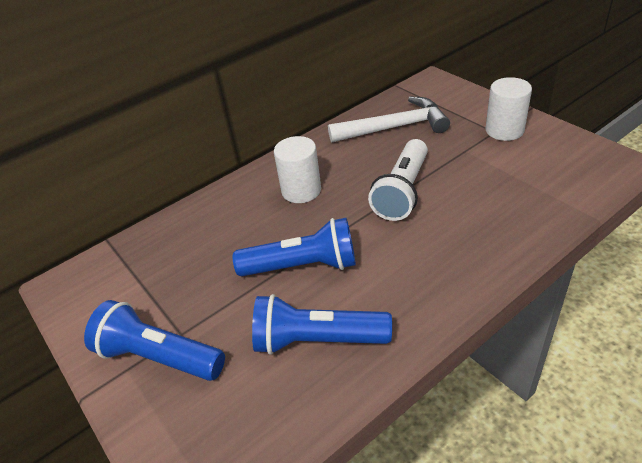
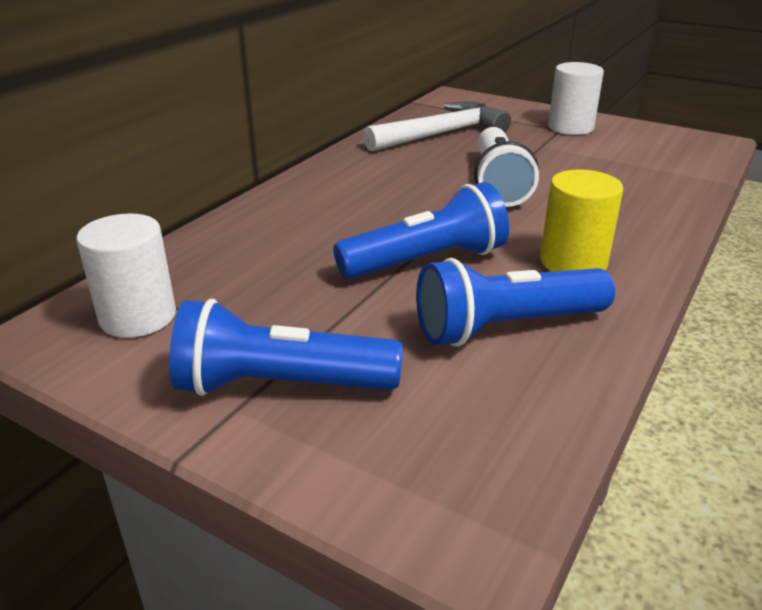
camera: 25 degrees left, 10 degrees down
white cylinder [274,136,321,203] -> white cylinder moved to [76,213,176,338]
none -> yellow cylinder [540,170,623,272]

